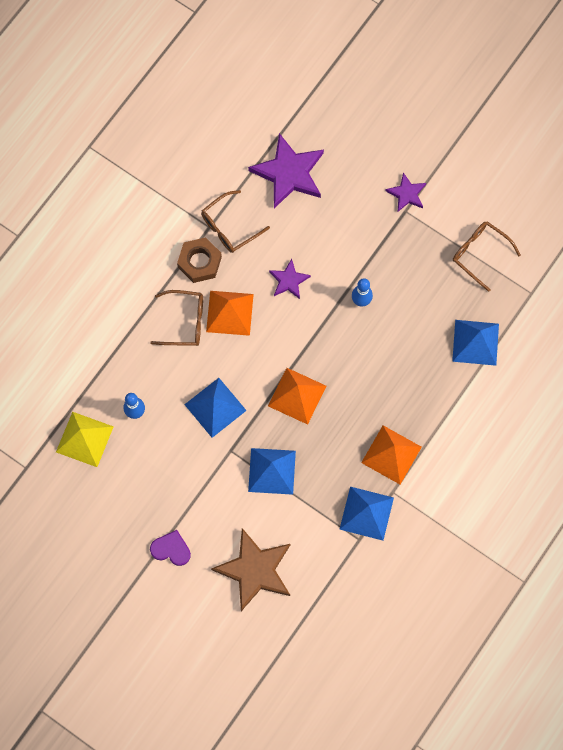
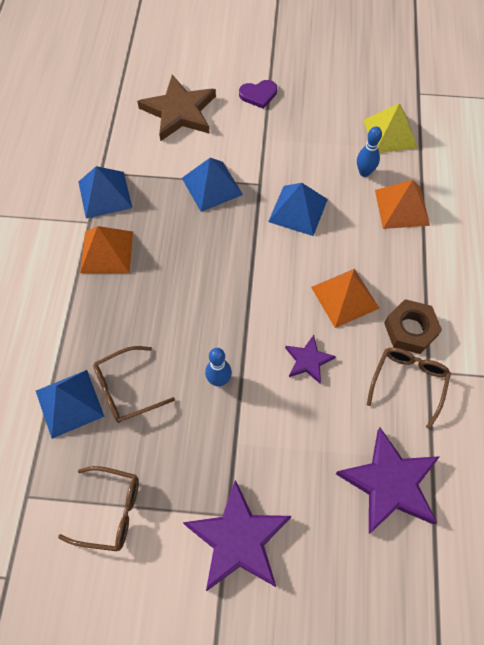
camera: 150 degrees right, 10 degrees down
brown glasses [150,290,203,346] -> brown glasses moved to [93,346,175,423]
orange pyramid [268,368,326,425] -> orange pyramid moved to [375,180,430,229]
purple star [386,172,426,212] -> purple star [183,480,292,591], size x1.89

